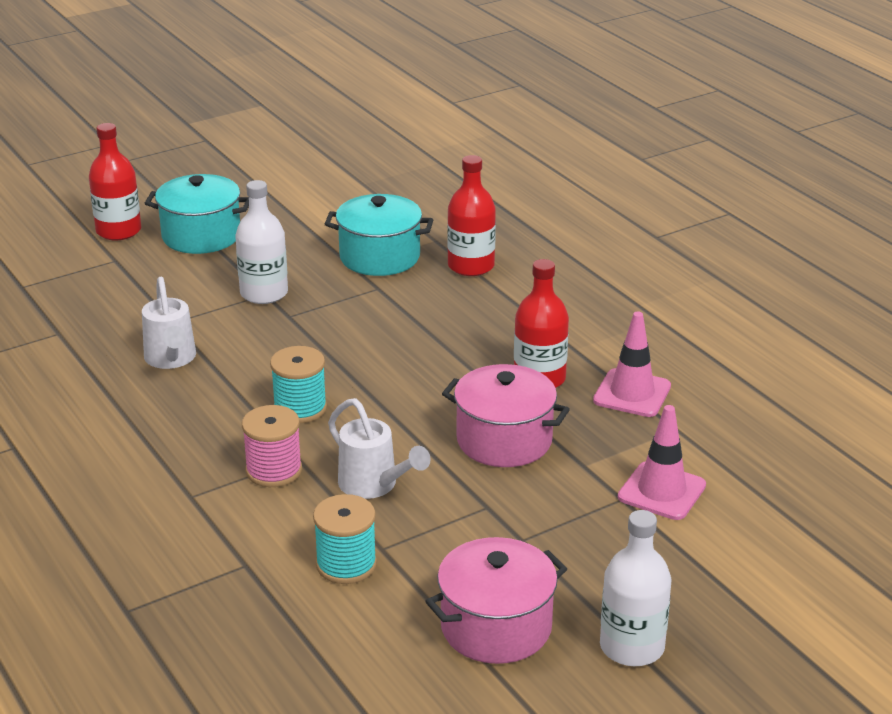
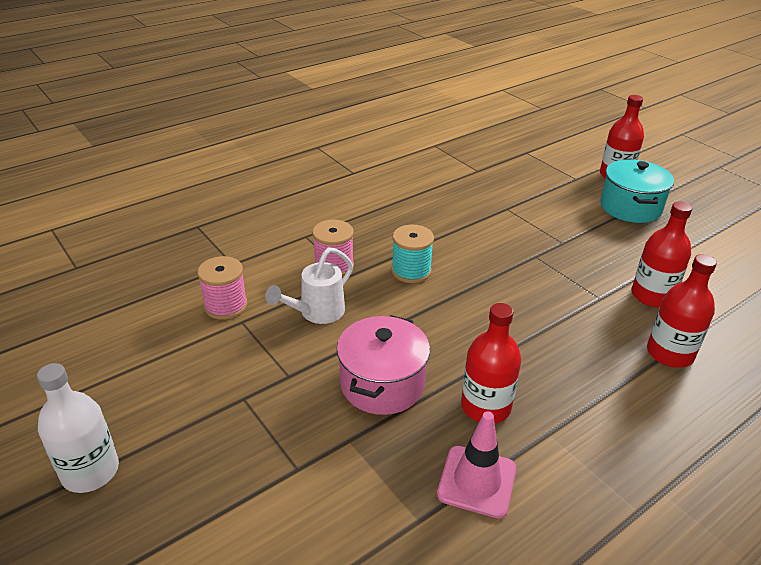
camera: 85 degrees right, 5 degrees up
white watering can [142,277,196,369] -> none
white bottle [235,180,288,304] -> none
turquoise spool [313,494,377,584] -> pink spool [197,256,248,320]
turquoise pot [325,194,433,276] -> red bottle [632,202,692,307]
pink pot [425,537,567,664] -> none
pink traffic cone [618,405,706,520] -> none

